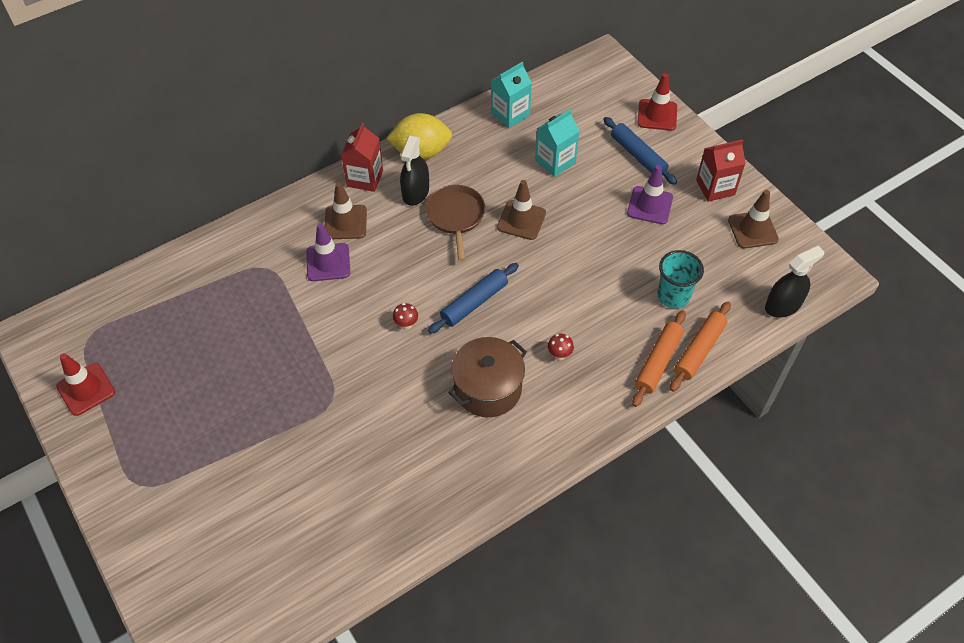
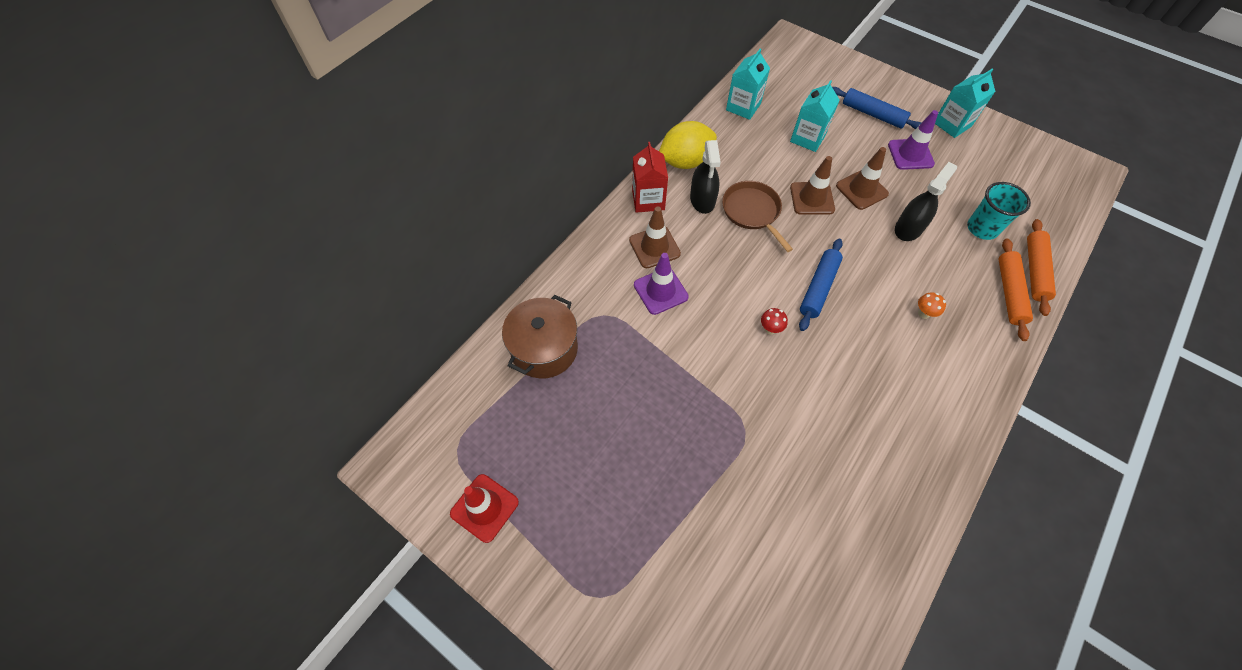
camera: 20 degrees left, 5 degrees up
brown pot [448,337,527,417] -> brown pot moved to [502,295,578,378]
red mushroom [548,334,574,360] -> orange mushroom [918,292,946,319]
red traffic cone [637,73,677,131] -> none
red carton [696,139,746,202] -> turquoise carton [935,69,996,138]
brown traffic cone [728,190,779,249] -> brown traffic cone moved to [836,147,889,210]
black spray bottle [765,246,824,318] -> black spray bottle moved to [895,162,957,241]

